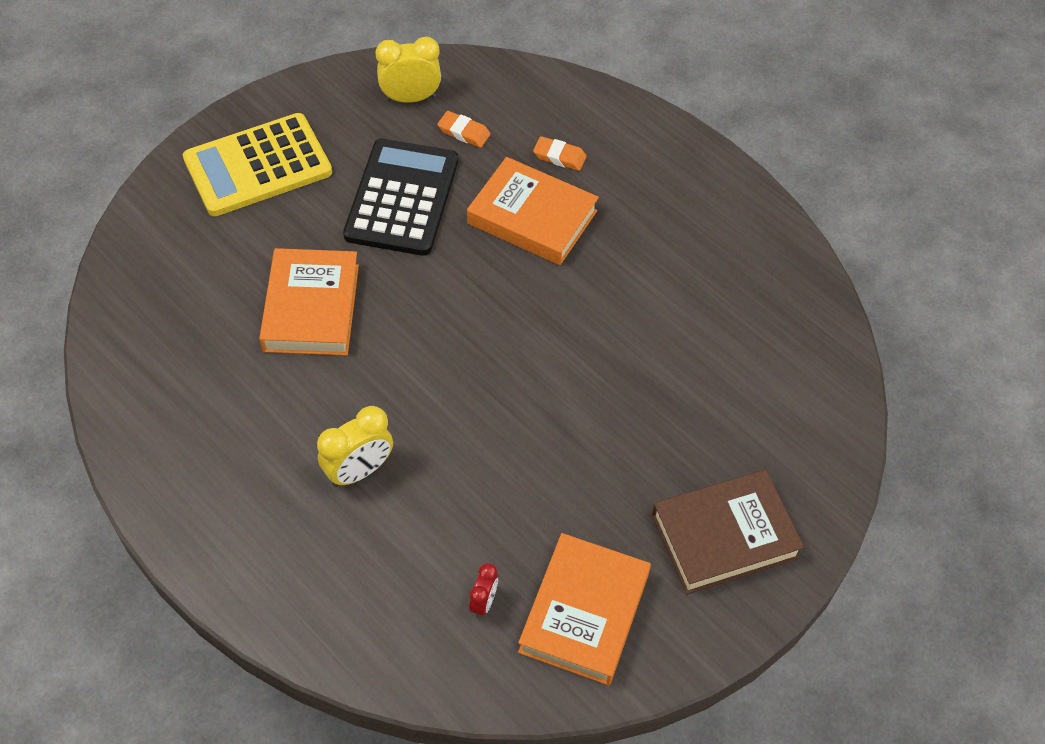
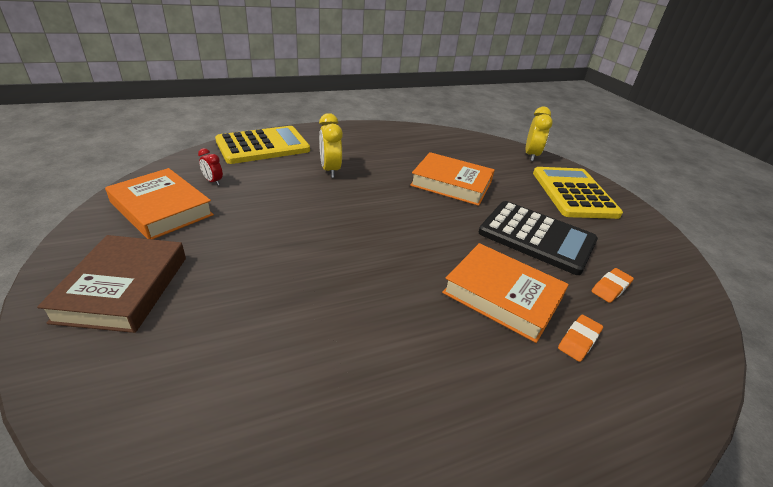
camera: 110 degrees right, 20 degrees down
yellow clock [376,36,441,103] -> yellow clock moved to [525,107,553,161]
orange book [467,157,599,265] -> orange book turned 75 degrees clockwise [442,243,569,343]
none -> yellow calculator [215,126,310,164]

